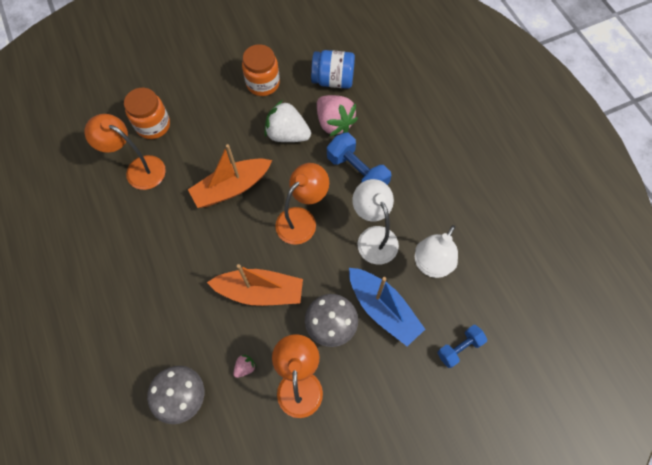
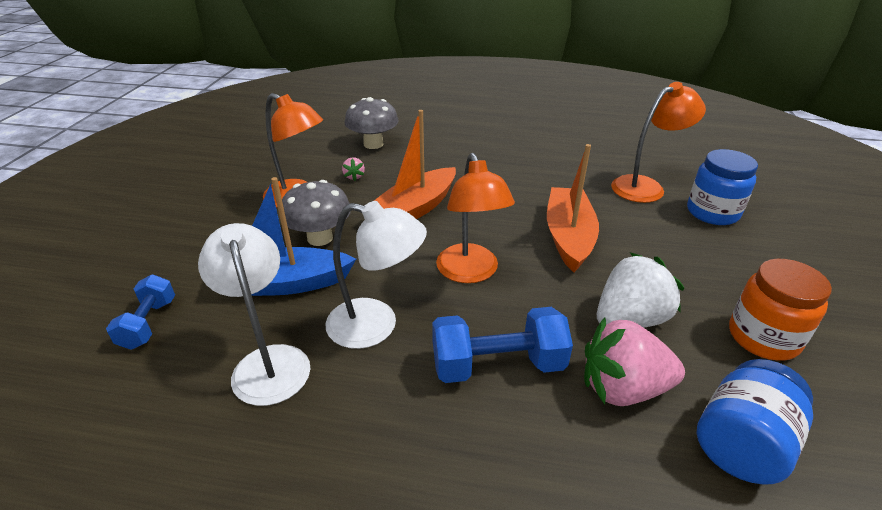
camera: 125 degrees right, 30 degrees down
orange jar [124,88,170,139] -> blue jar [687,149,758,225]

